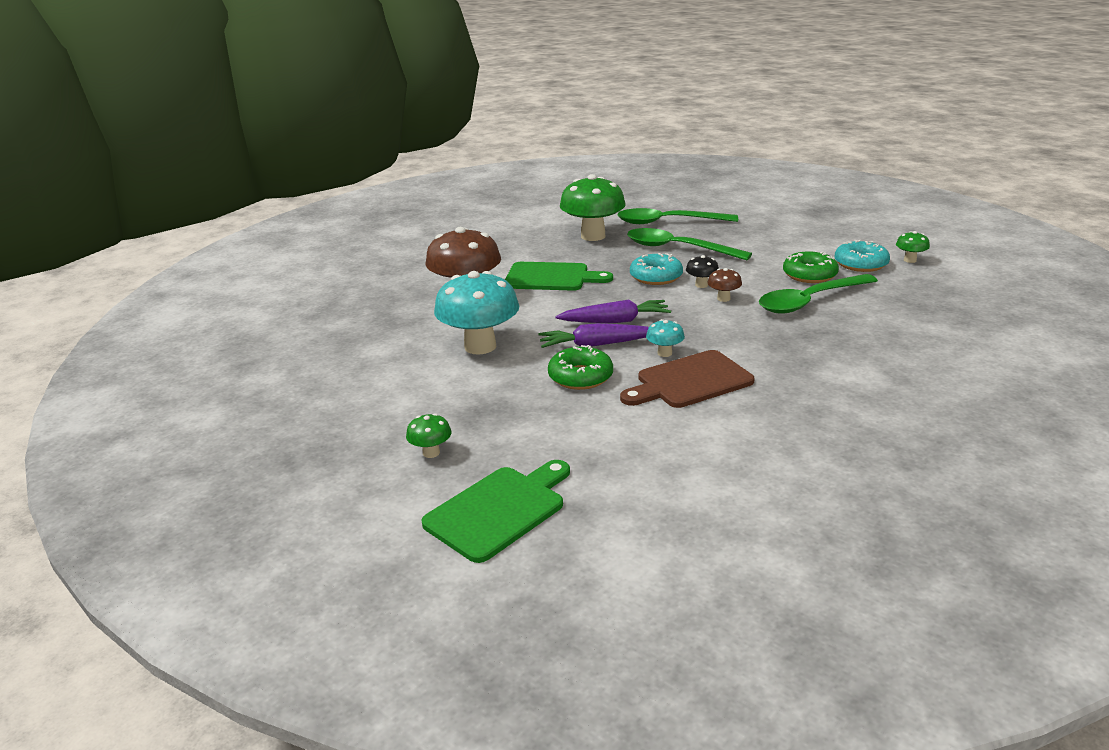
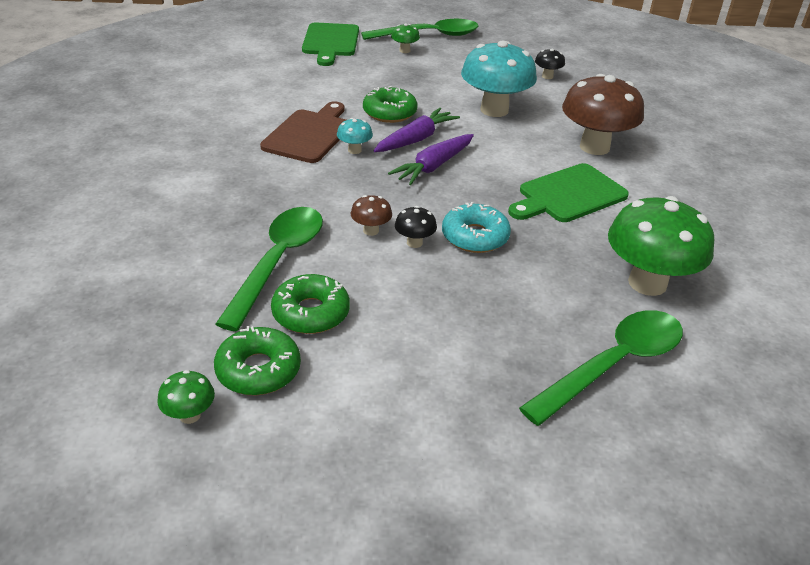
camera: 135 degrees right, 10 degrees up
green spoon [627,228,752,260] -> green spoon moved to [361,19,478,40]
turquoise donut [834,240,890,272] -> green donut [214,326,301,395]
none -> black mushroom [535,49,565,79]

